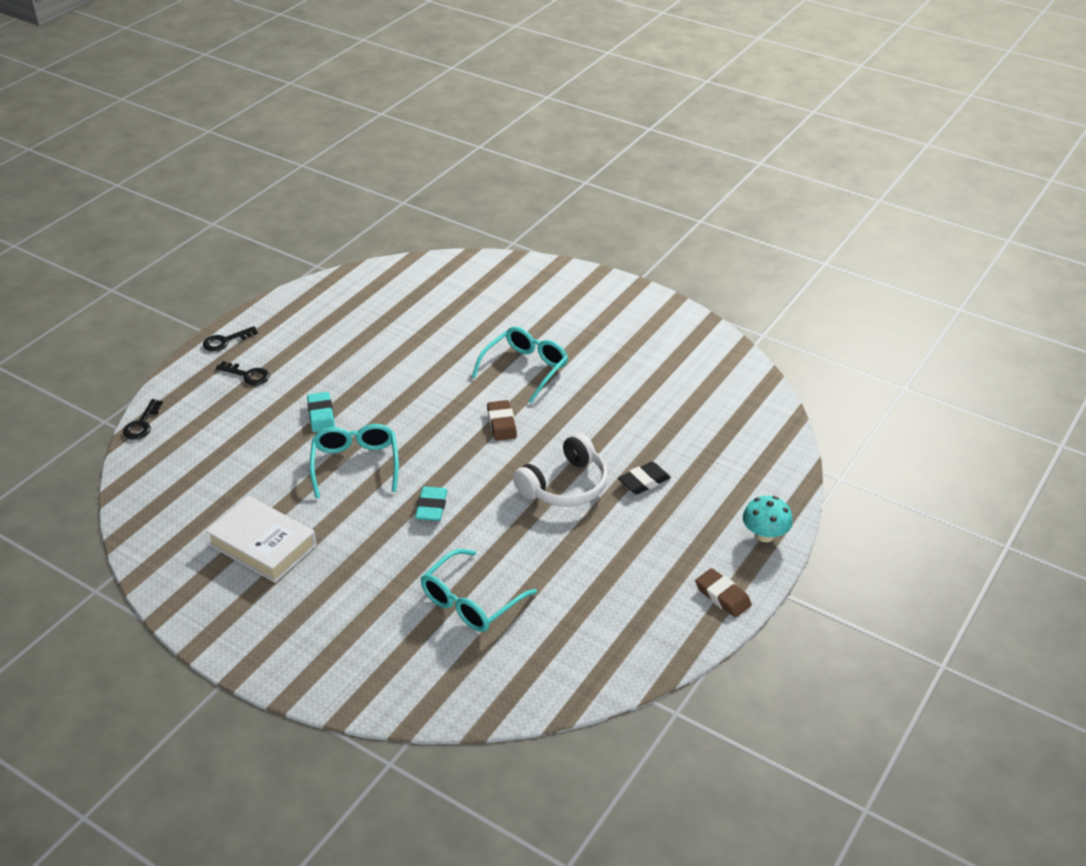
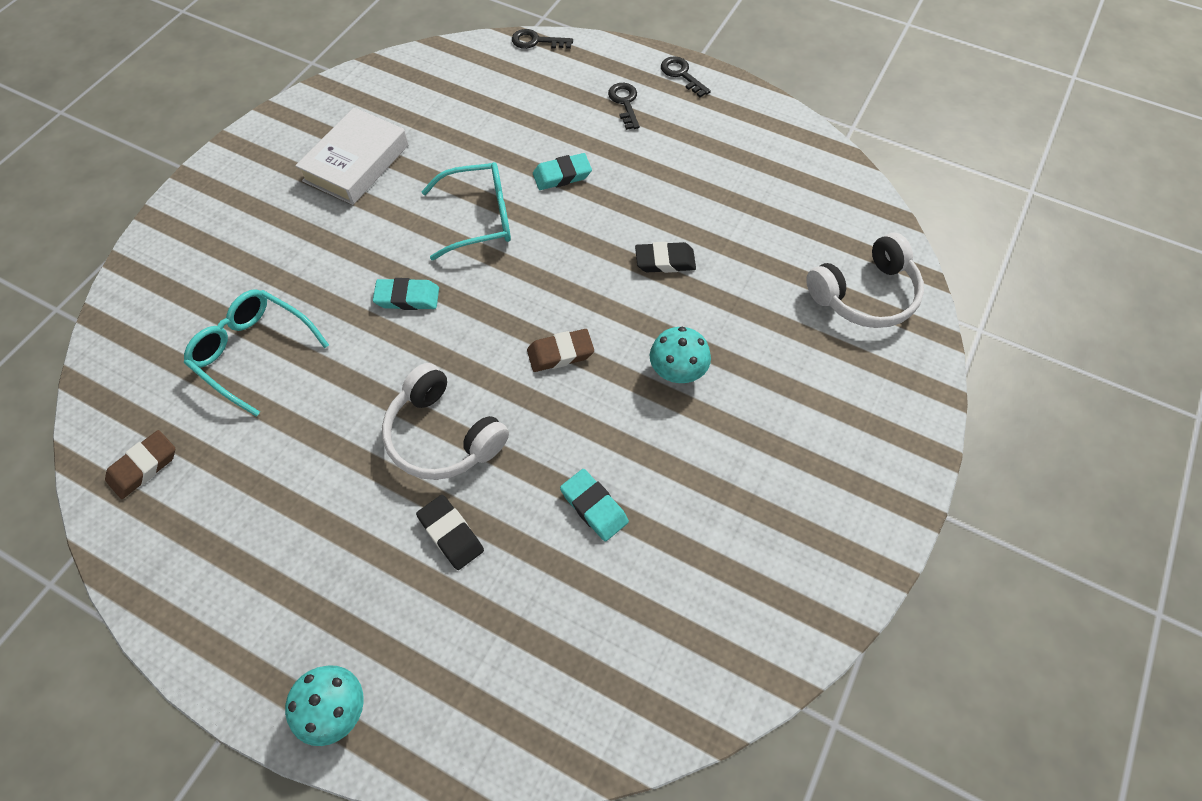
camera: 85 degrees right, 20 degrees up
black key [216,361,270,385] -> black key turned 150 degrees clockwise [608,83,640,130]
turquoise glasses [472,327,568,403] -> turquoise mushroom [650,327,711,383]
brown eraser [695,568,752,618] -> brown eraser moved to [105,430,175,499]
none -> turquoise eraser [560,469,629,541]
none -> black eraser [635,242,696,273]
none -> white headphones [806,233,924,328]

